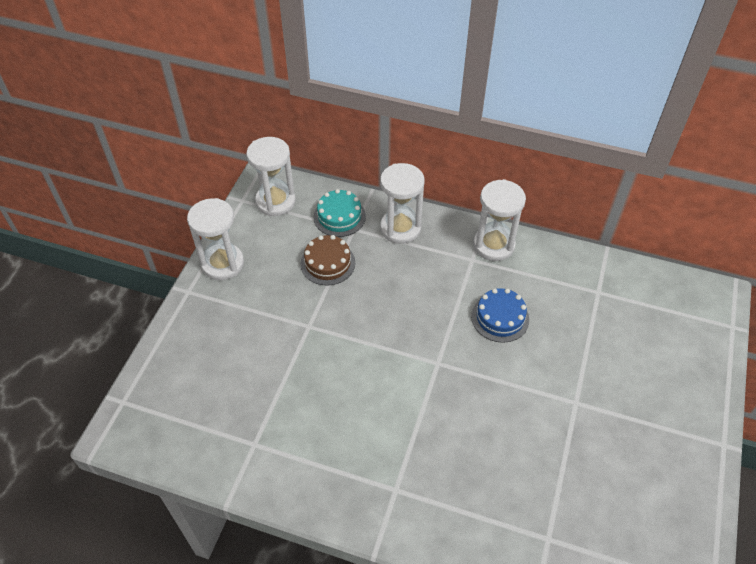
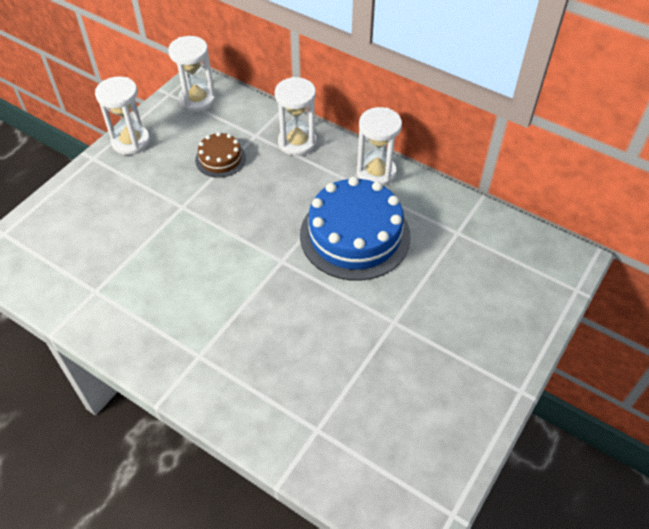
camera: 15 degrees right, 0 degrees up
turquoise cake [313,189,366,237] -> none
blue cake [471,288,529,343] -> blue cake [300,177,411,281], size x2.02

